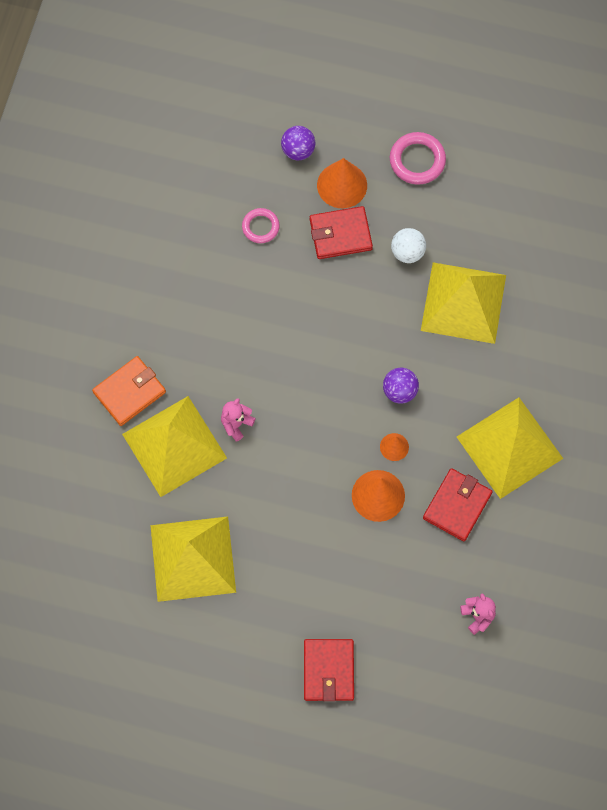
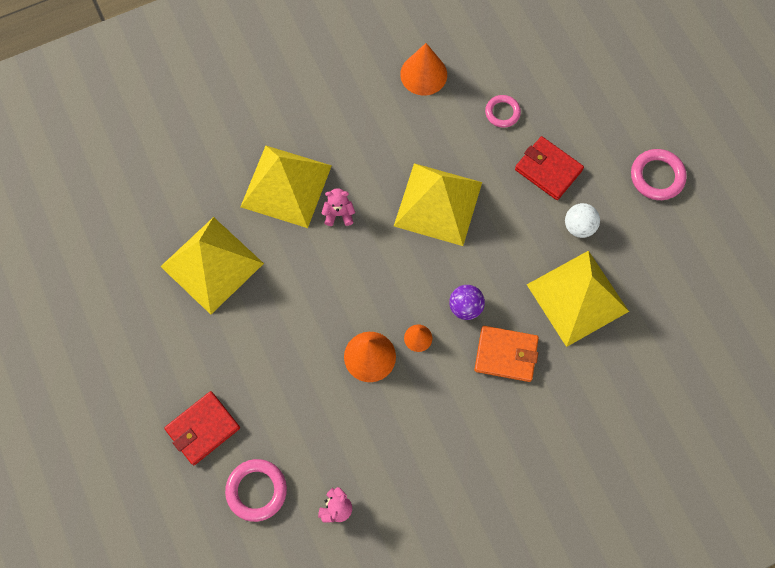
camera: 50 degrees right, 0 degrees up
orange wallet [92,356,166,426] -> orange wallet moved to [474,326,539,382]
purple ball [281,126,315,160] -> none
orange cone [317,158,367,208] -> orange cone moved to [400,43,447,95]
red wallet [423,468,493,541] -> none
yellow pyramid [457,397,563,499] -> yellow pyramid moved to [394,163,482,246]
none -> pink ring [225,459,287,522]

